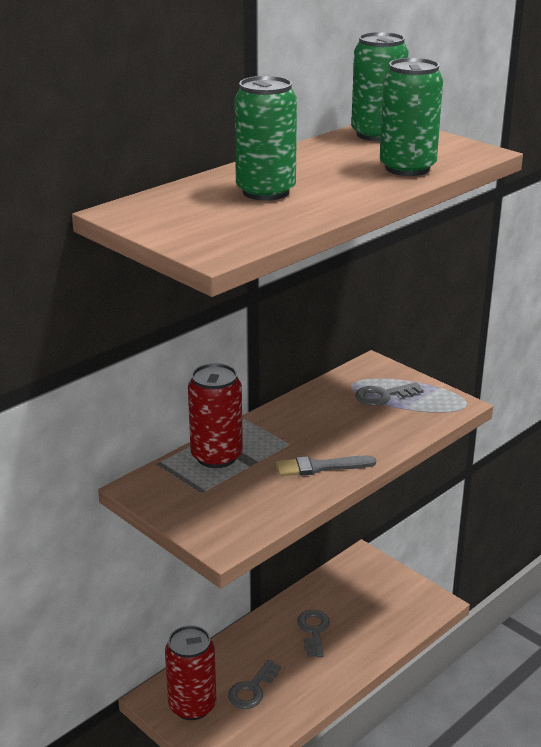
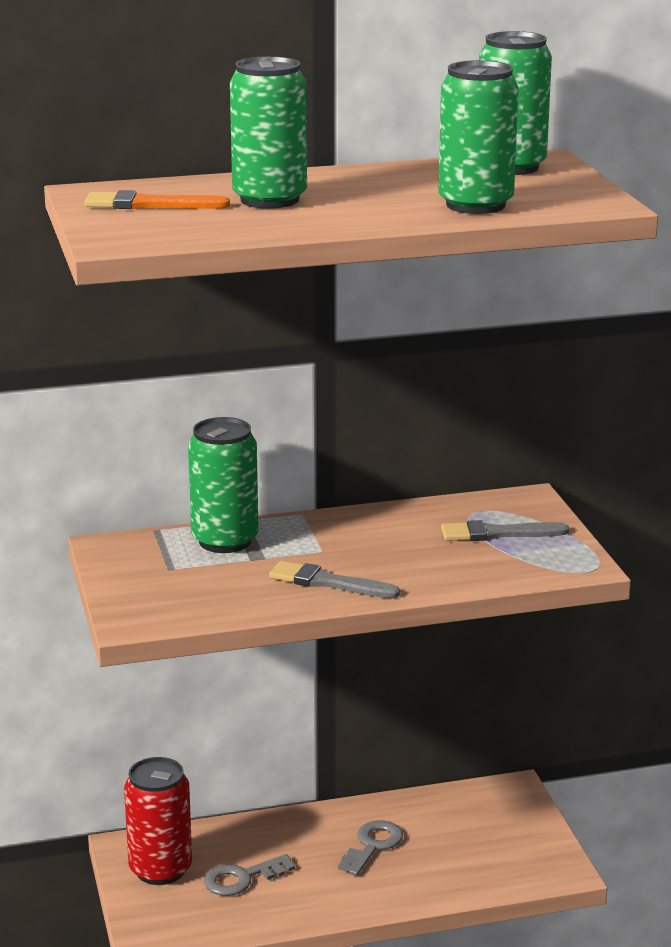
camera: 30 degrees right, 5 degrees down
red can [188,363,243,468] -> green can [188,417,258,553]
grey key [355,382,424,406] -> grey brush [441,520,569,541]
none -> orange brush [84,190,230,209]

